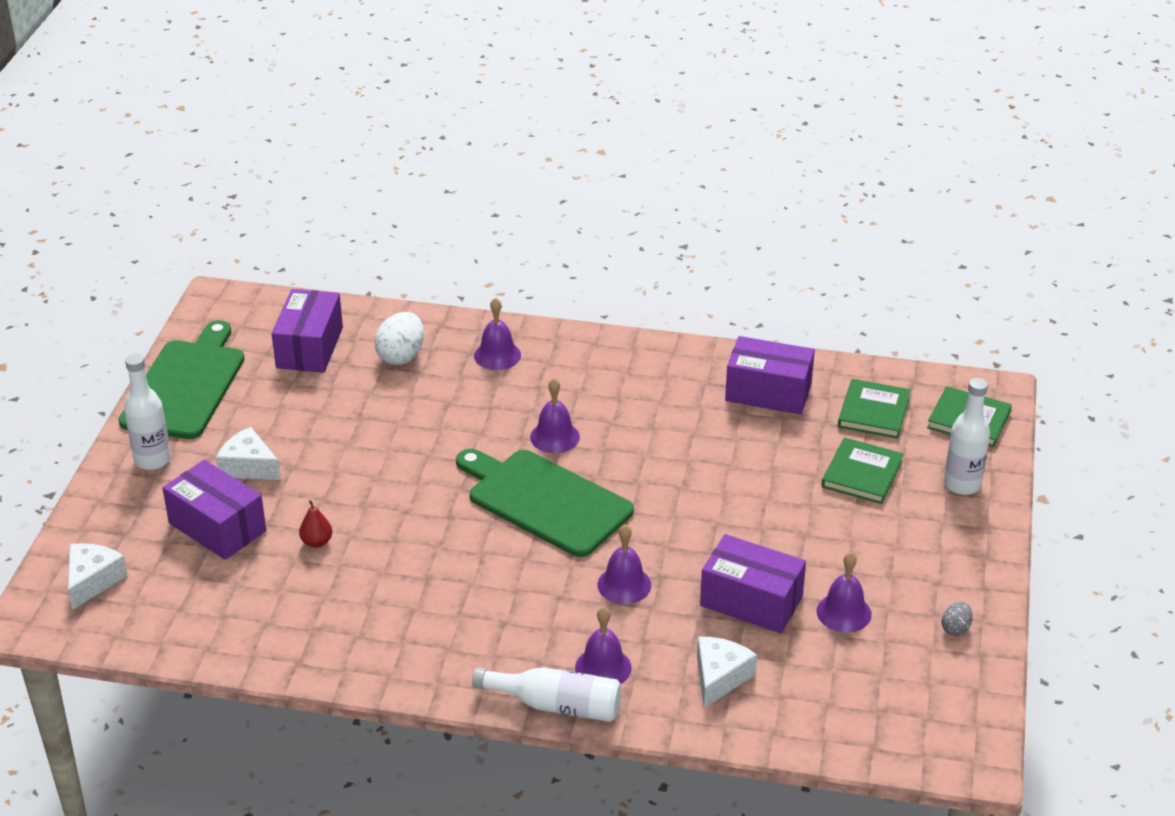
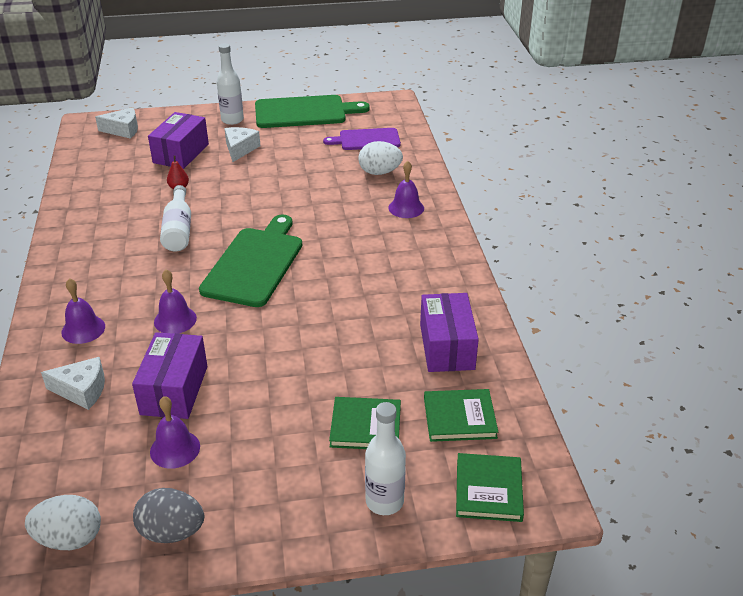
camera: 70 degrees right, 0 degrees up
purple box [272,289,343,373] -> purple cutting board [323,128,401,150]
white bottle [472,667,621,722] -> white bottle moved to [160,185,191,251]
purple bell [530,378,580,453] -> none
grey egg [941,602,973,636] -> grey egg [133,488,204,543], size x1.86
none -> white egg [25,495,101,550]

